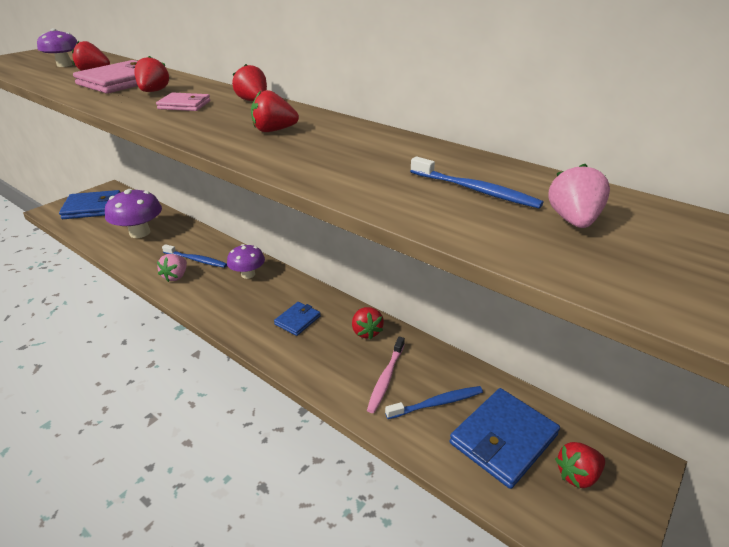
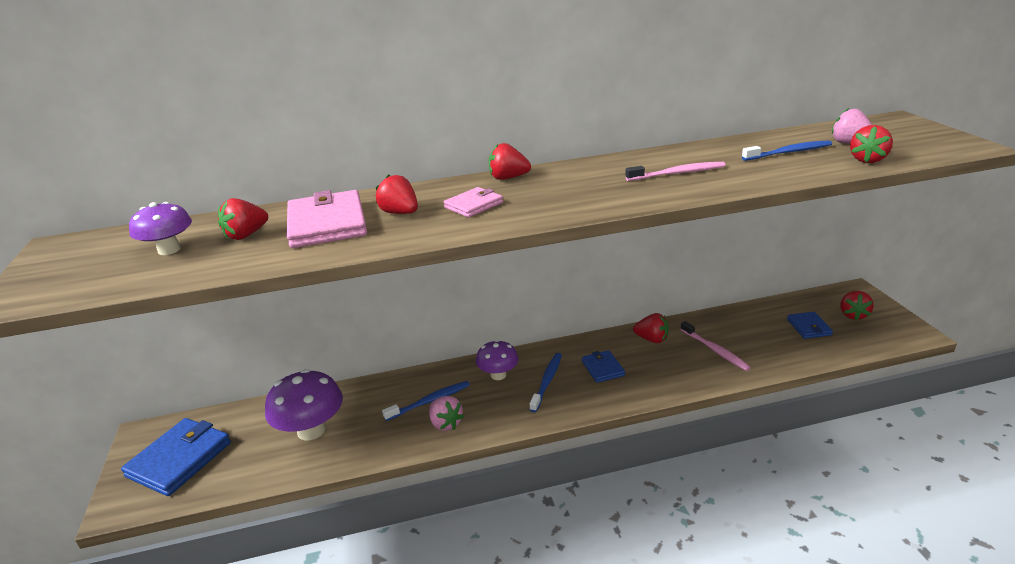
camera: 50 degrees left, 5 degrees down
red strawberry [251,90,299,132] -> red strawberry moved to [850,125,893,163]
blue toothbrush [385,386,483,419] -> blue toothbrush moved to [530,353,562,412]
blue wallet [449,388,560,489] -> blue wallet [787,312,833,339], size x0.54
none -> pink toothbrush [625,162,725,181]

